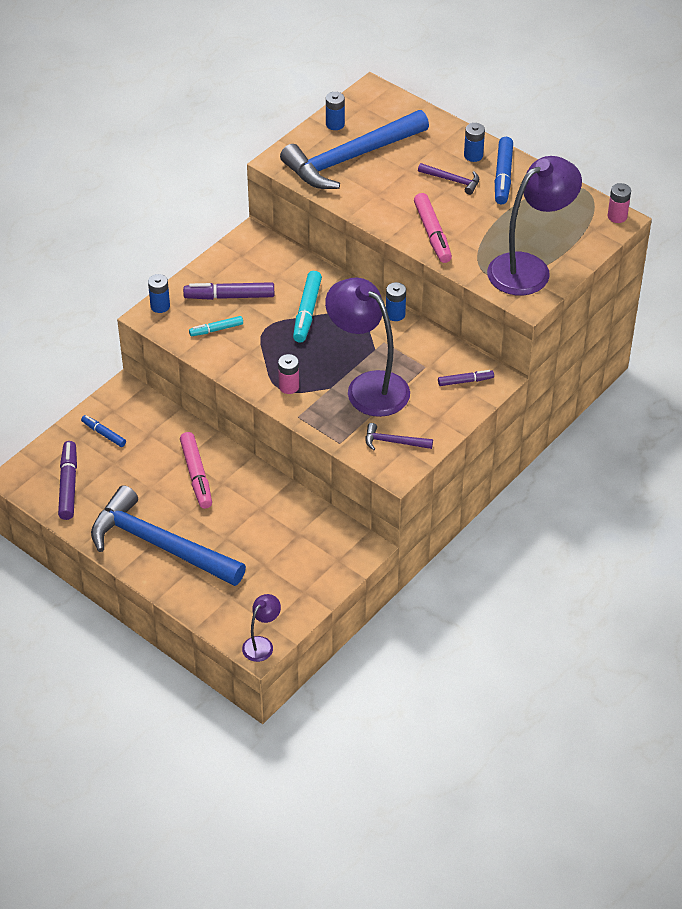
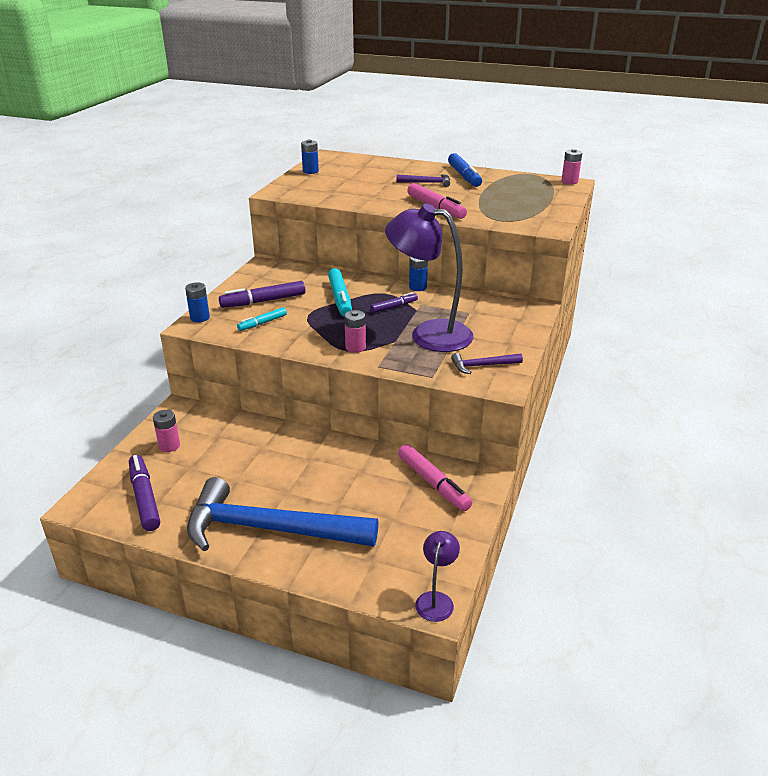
camera: 20 degrees left, 15 degrees down
blue marker [81,415,126,447] -> pink battery [153,410,180,452]
pink marker [180,432,212,509] -> pink marker moved to [398,444,472,511]
blue hammer [280,110,429,189] -> none
purple marker [438,370,494,386] -> purple marker moved to [370,292,418,313]
blue battery [464,123,485,162] -> none
purple lamp [487,156,582,295] -> none

